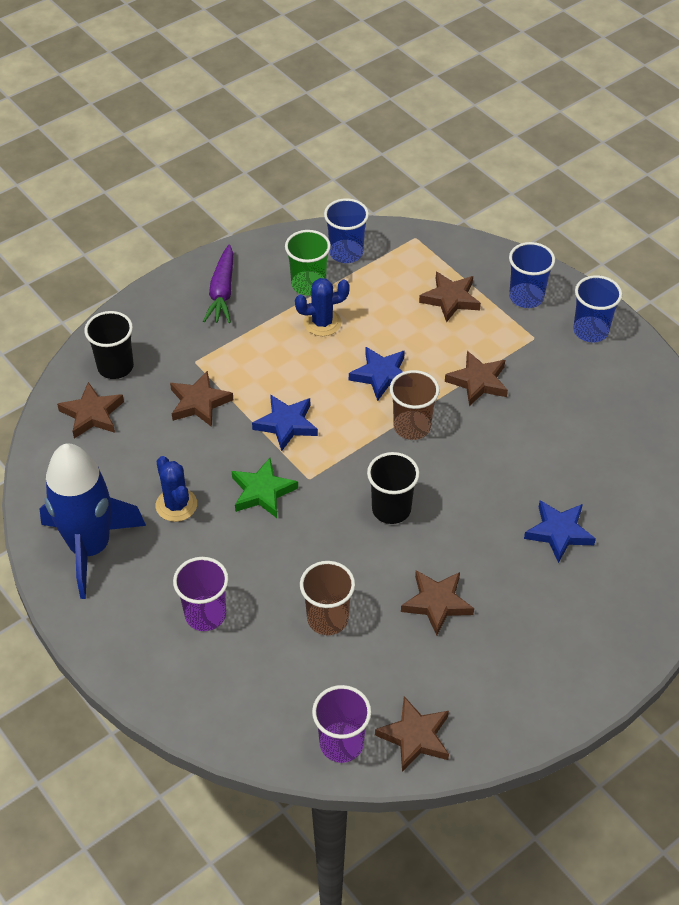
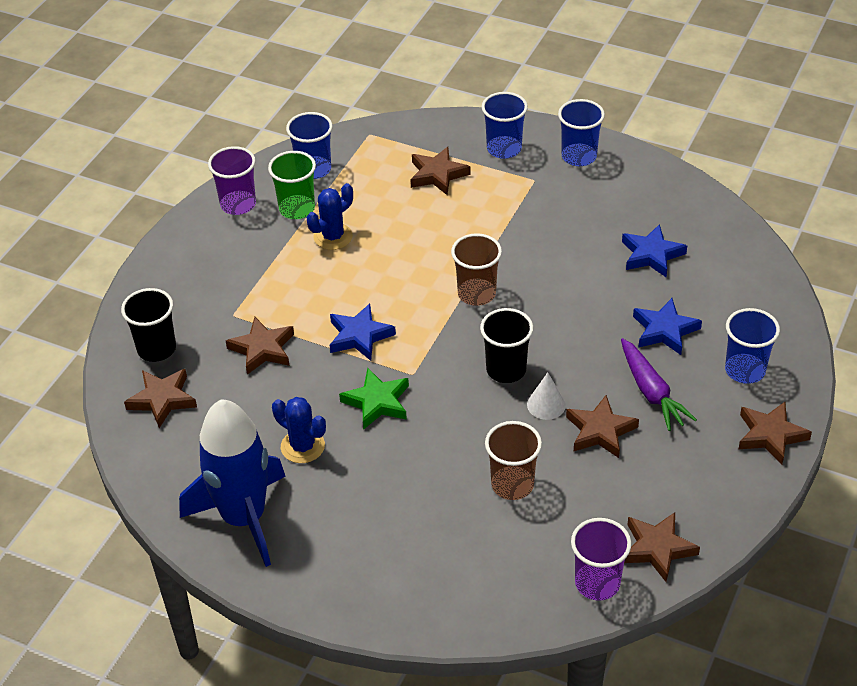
camera: 25 degrees left, 5 degrees down
purple cup [173,557,229,631] -> purple cup moved to [208,146,256,215]
purple carrot [203,244,233,323] -> purple carrot moved to [621,338,697,431]
blue star [349,347,405,401] -> blue star moved to [622,224,687,277]
brown star [445,351,508,406] -> brown star moved to [739,402,812,465]
none -> white cone [527,372,566,420]
none -> blue cup [725,308,780,384]

